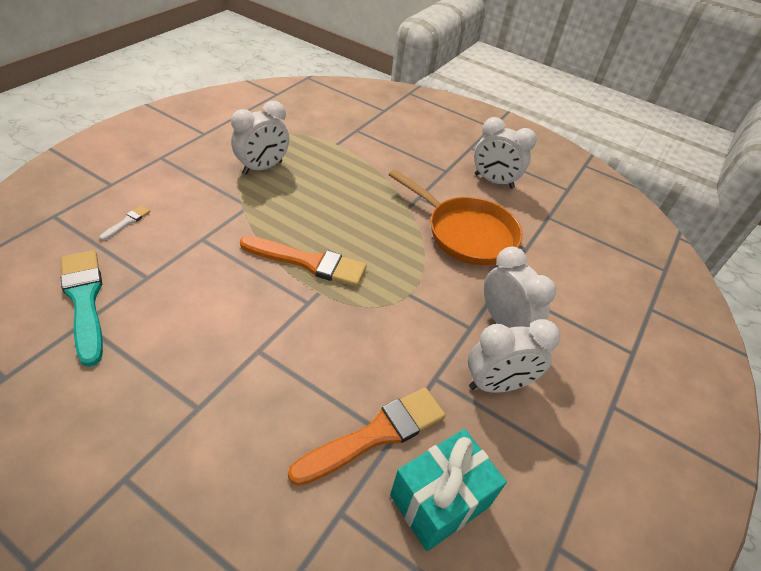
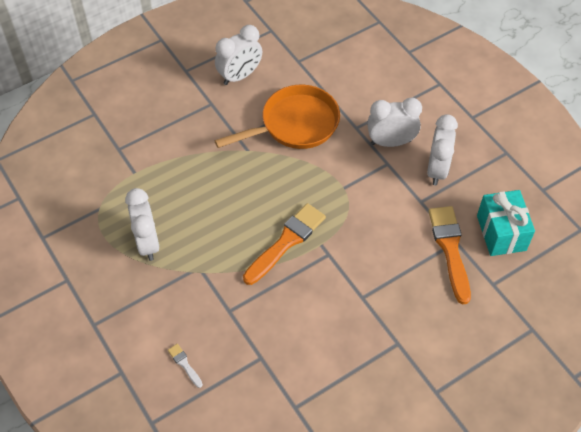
camera: 60 degrees left, 10 degrees up
turquoise brush [61,250,103,367] -> none

